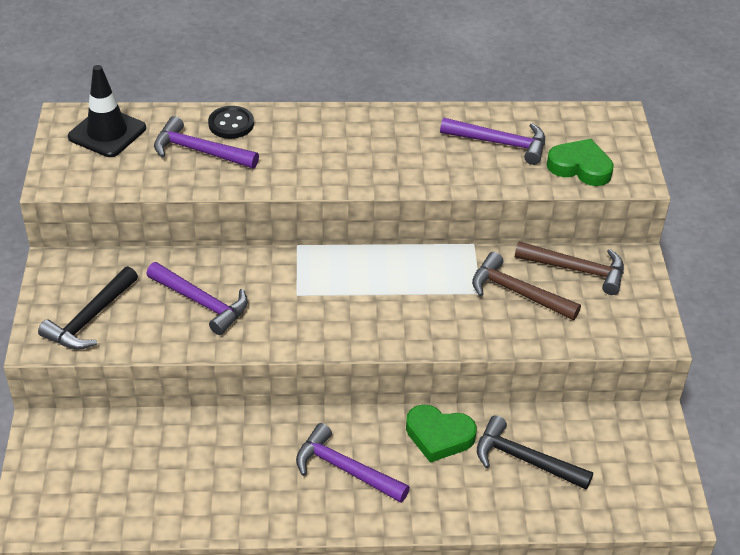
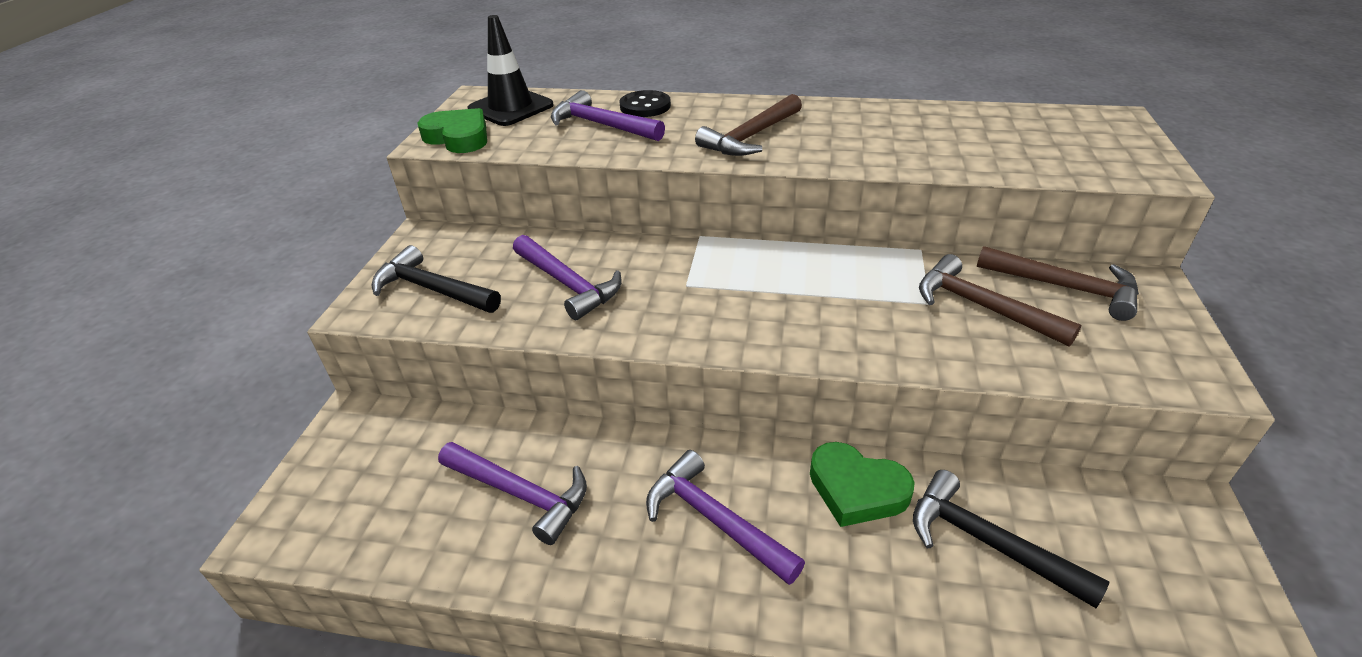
camera: 15 degrees right, 5 degrees down
black hammer [38,266,138,350] -> black hammer turned 75 degrees clockwise [371,245,501,313]
purple hammer [440,118,545,165] -> purple hammer moved to [438,442,587,545]
green heart [547,139,614,186] -> green heart moved to [418,108,487,153]
none -> brown hammer [695,94,802,156]

